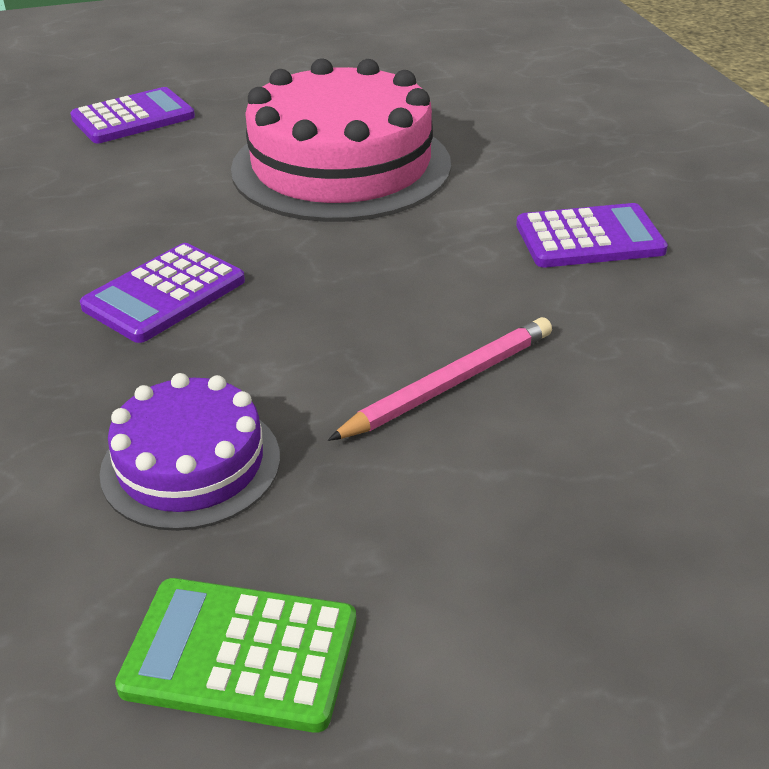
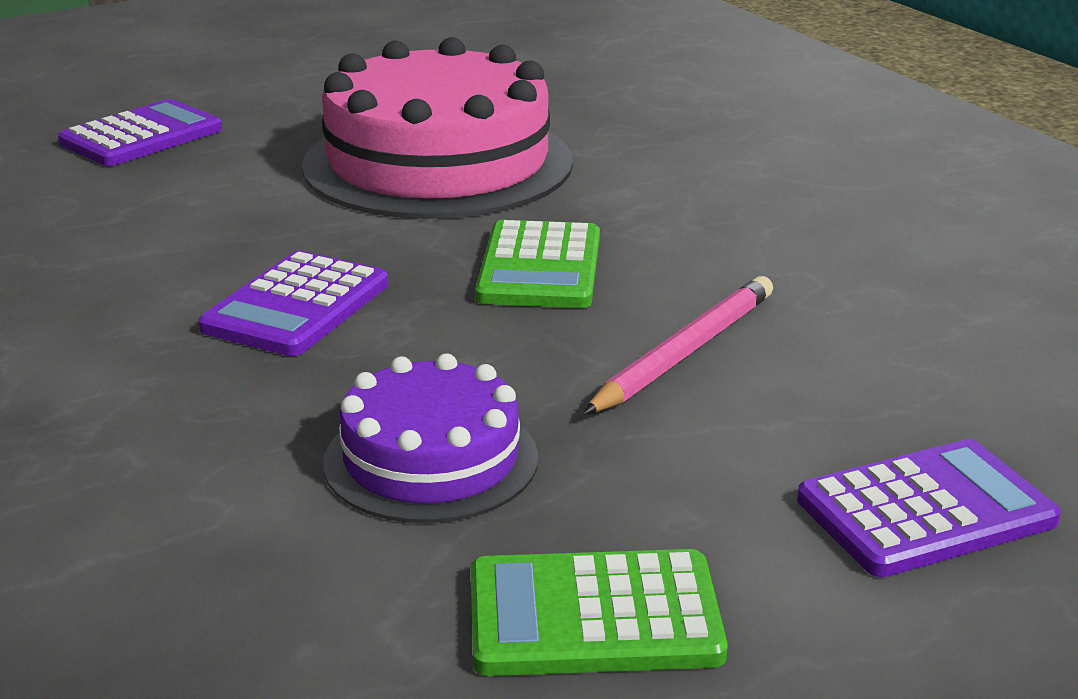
camera: 15 degrees left, 10 degrees down
purple calculator [516,203,668,267] -> purple calculator moved to [797,439,1061,577]
none -> green calculator [475,220,600,308]

